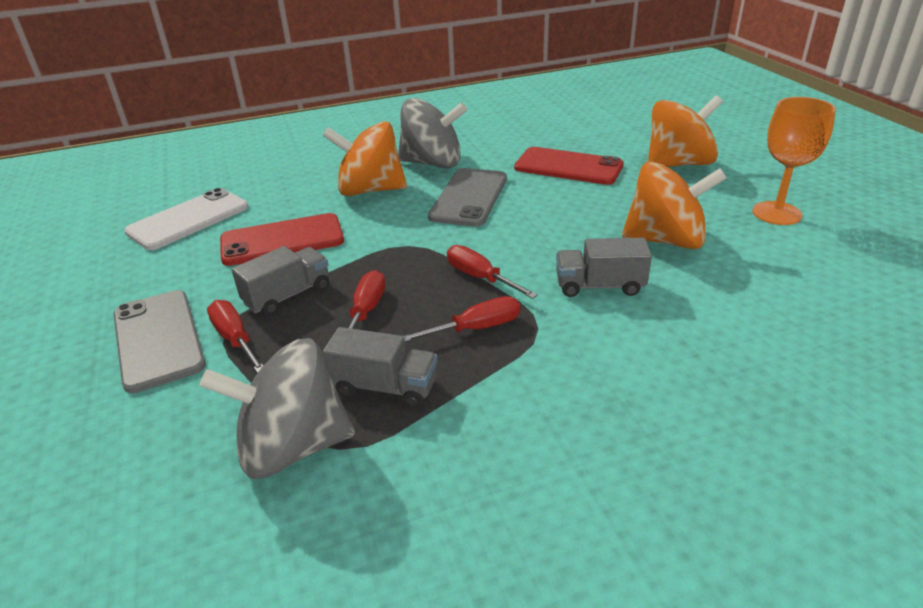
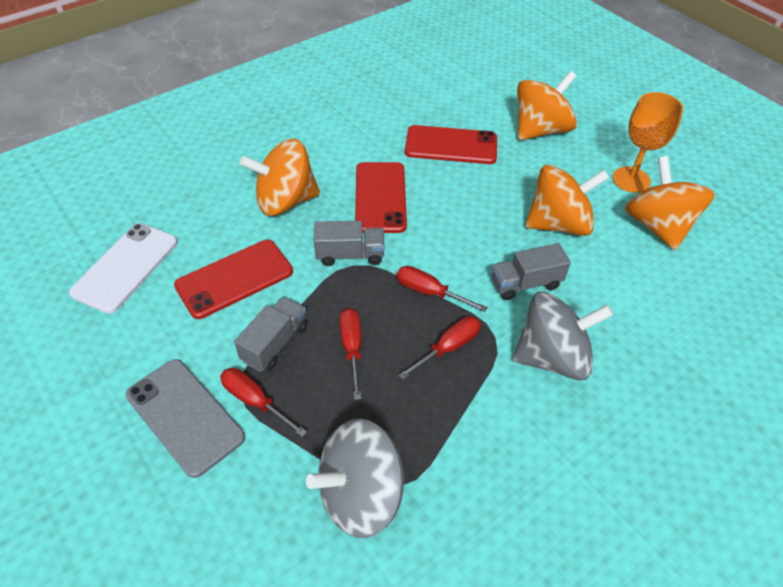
camera: 20 degrees left, 15 degrees up
grey truck [323,327,438,408] -> grey truck moved to [314,221,385,266]
grey spinning top [398,98,467,168] -> grey spinning top moved to [513,292,613,380]
grey phone [428,168,507,227] -> red phone [355,162,407,233]
none -> orange spinning top [625,156,715,250]

